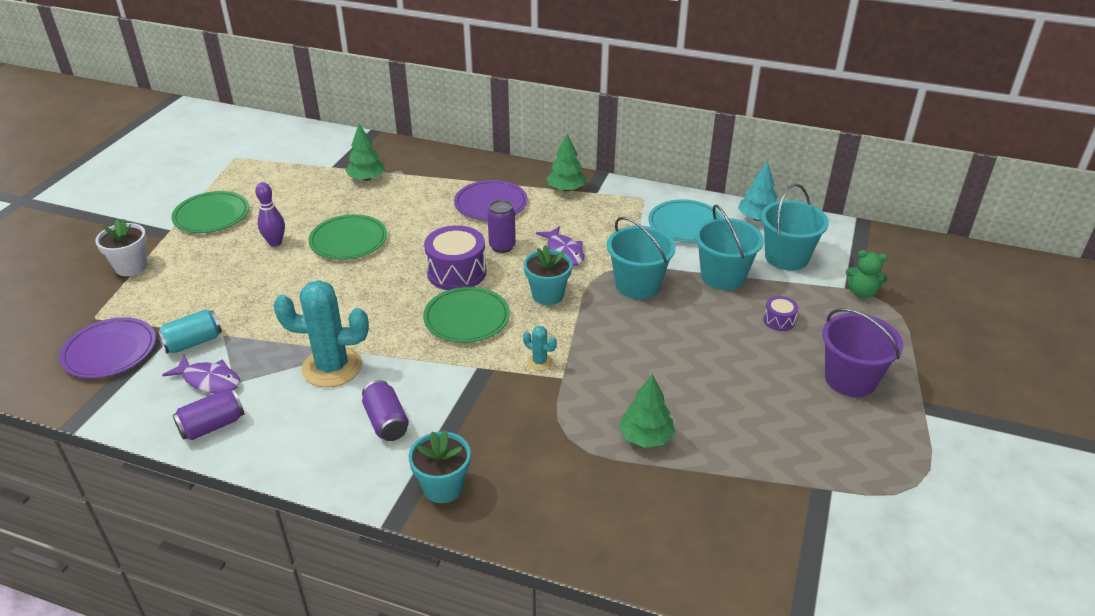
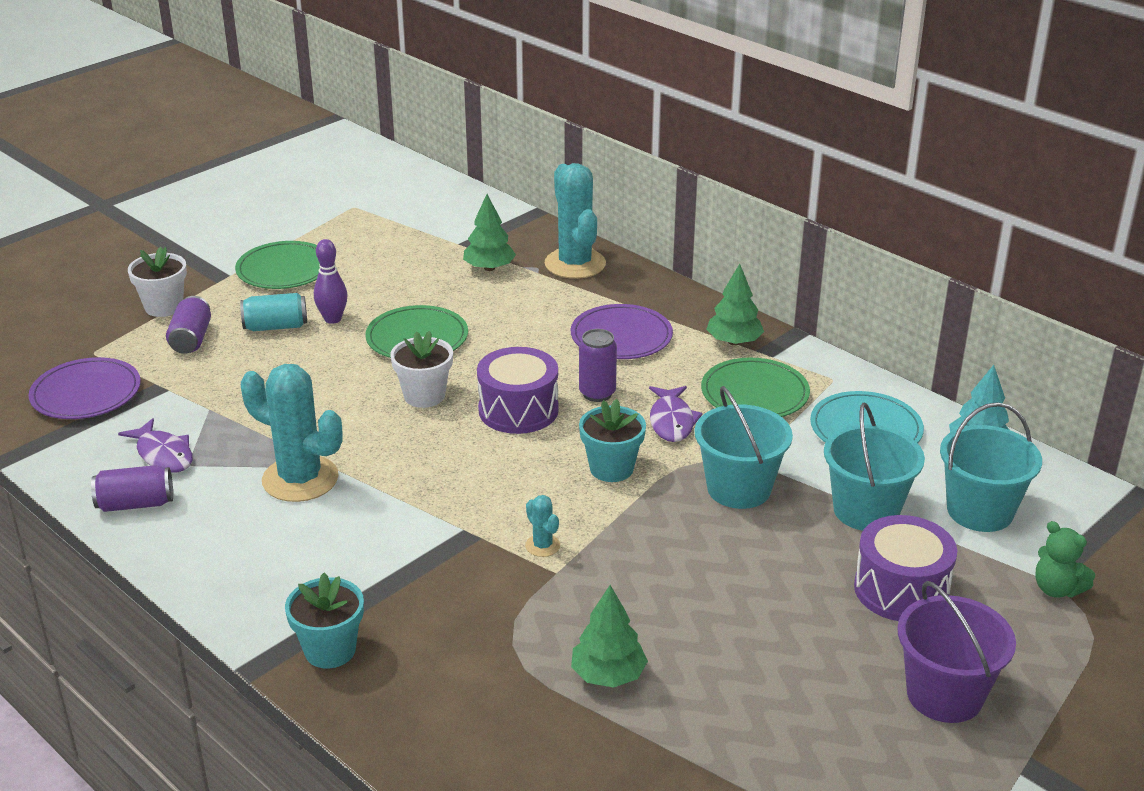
camera: 25 degrees right, 5 degrees down
turquoise can [156,309,222,354] -> turquoise can moved to [240,293,307,331]
purple can [362,380,409,441] -> purple can moved to [166,296,211,354]
green plate [423,287,510,343] -> green plate moved to [701,358,810,417]
purple drum [763,296,798,331] -> purple drum [854,515,957,621], size x2.02
none -> white flower pot [390,331,453,408]
none -> turquoise cactus [545,163,606,279]

